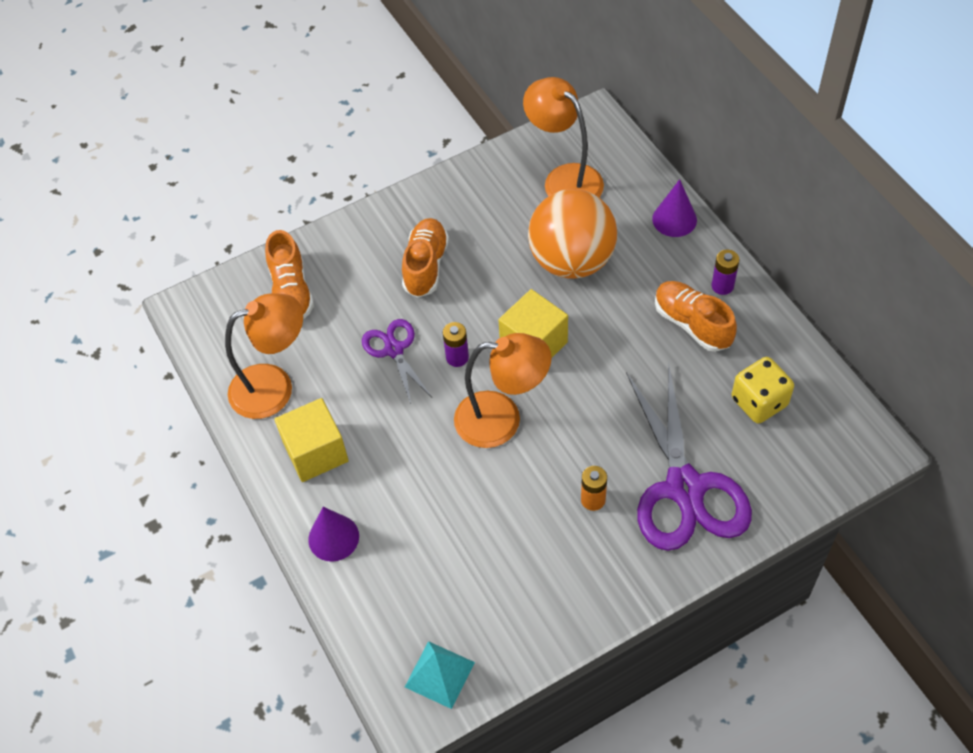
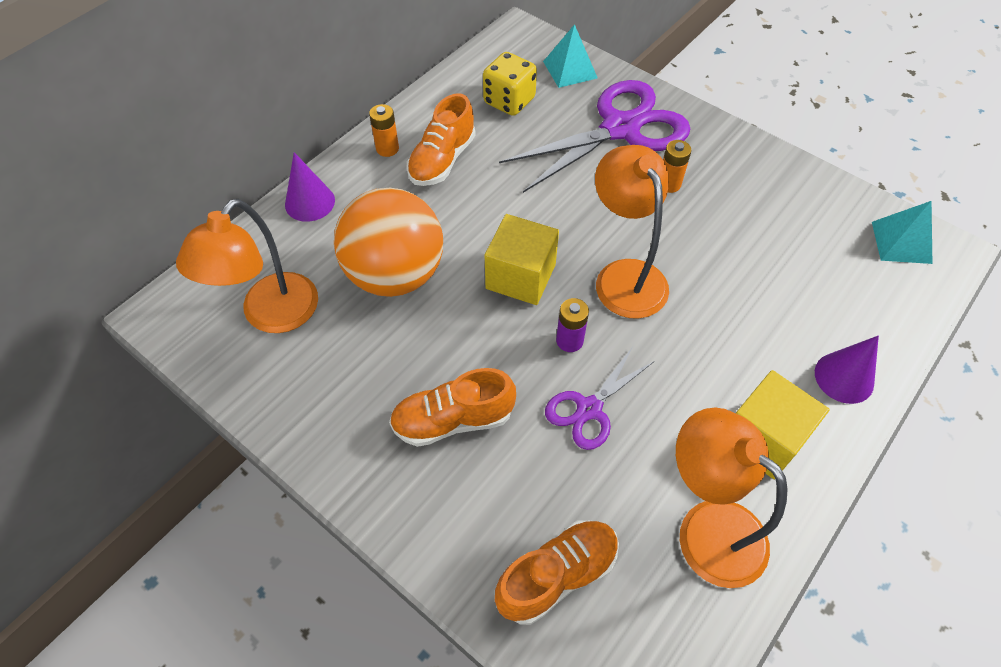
camera: 115 degrees left, 0 degrees up
purple battery [711,250,740,295] -> orange battery [369,104,399,157]
none -> turquoise pyramid [543,24,598,88]

